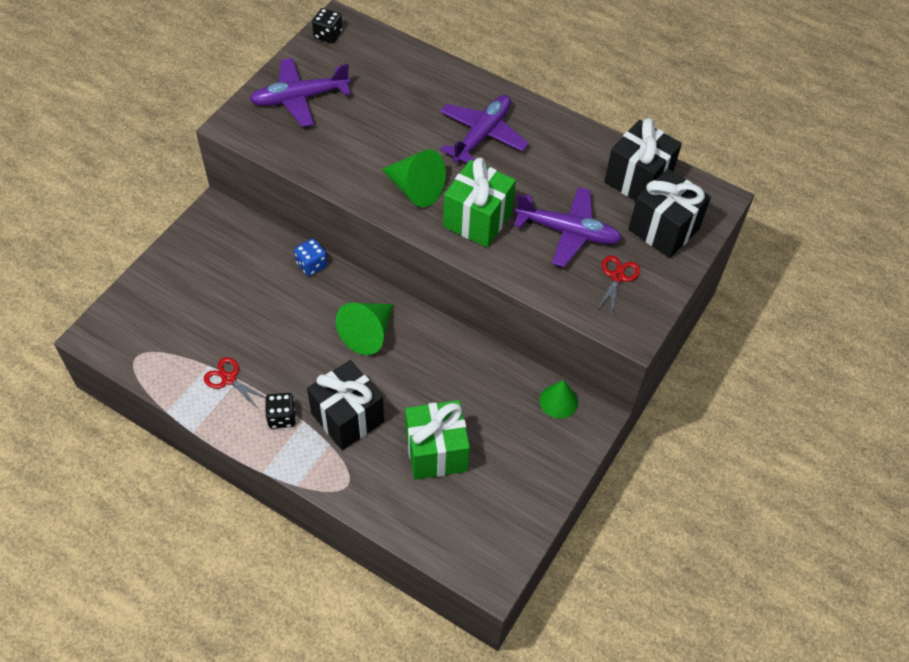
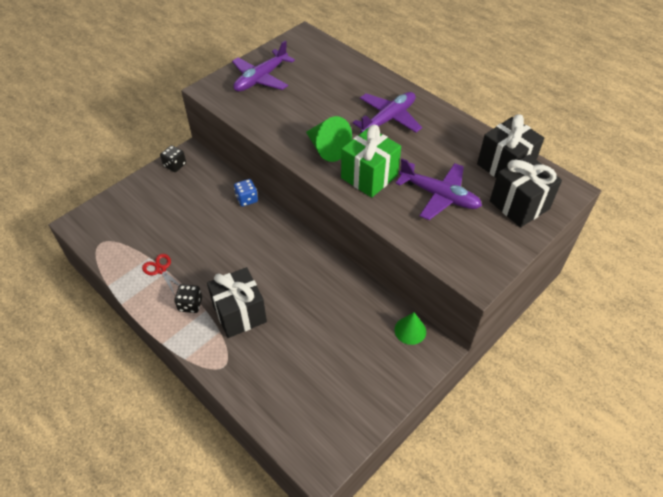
camera: 15 degrees right, 5 degrees down
purple plane [250,58,351,127] -> purple plane turned 45 degrees counterclockwise [232,40,295,91]
black dice [312,8,343,43] -> black dice moved to [160,145,186,172]
green cone [336,303,393,355] -> none
green gift [405,400,470,480] -> none
red scissors [597,255,640,318] -> none

